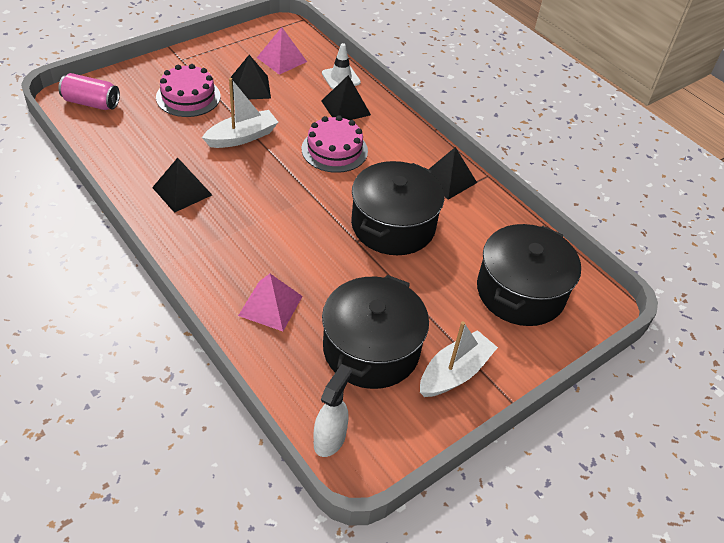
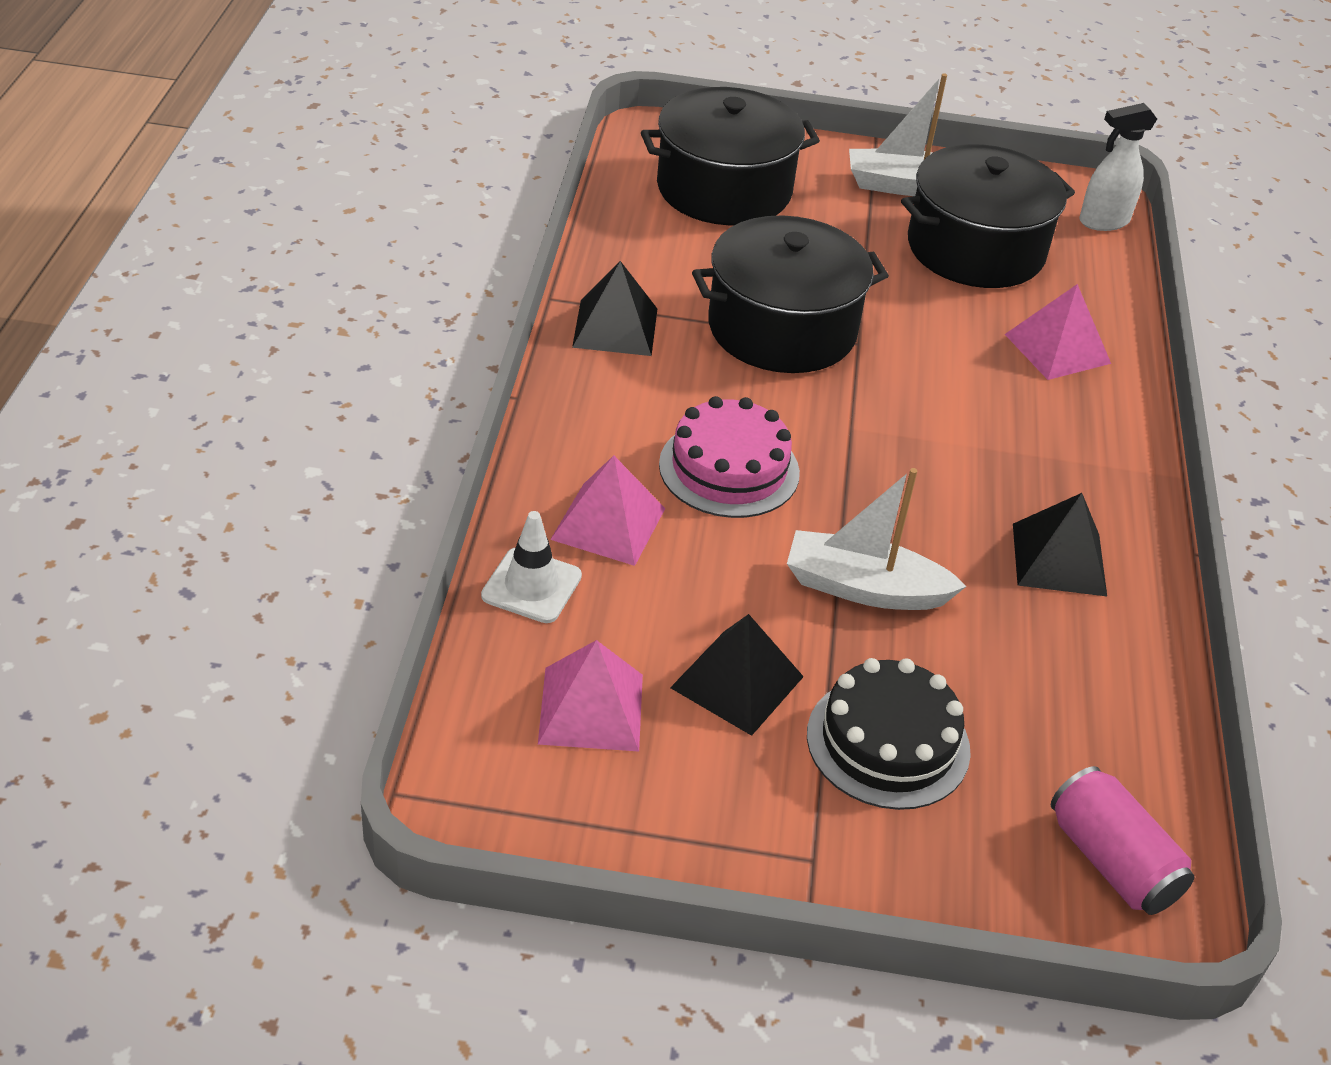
camera: 135 degrees left, 5 degrees down
pink cake [156,64,220,117] -> black cake [807,658,971,810]
black pyramid [321,75,371,120] -> pink pyramid [550,455,665,566]

